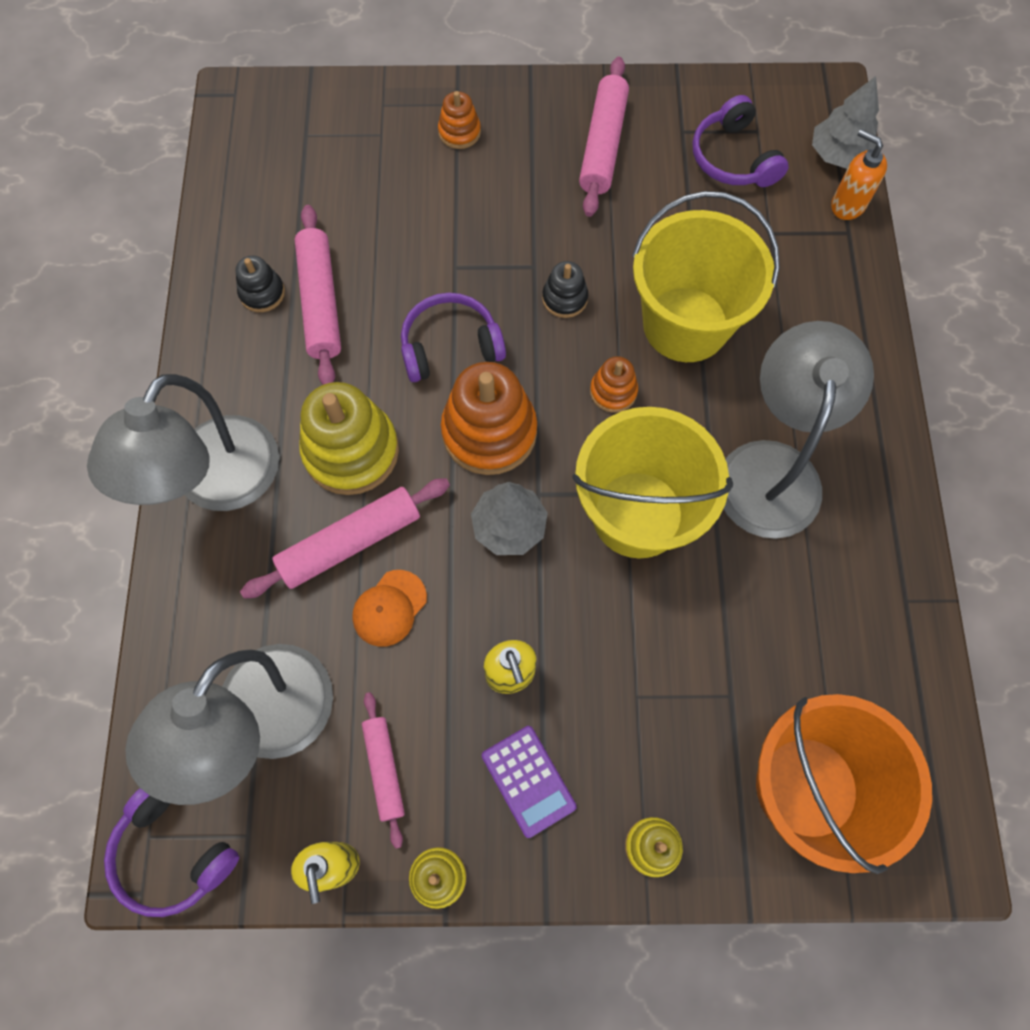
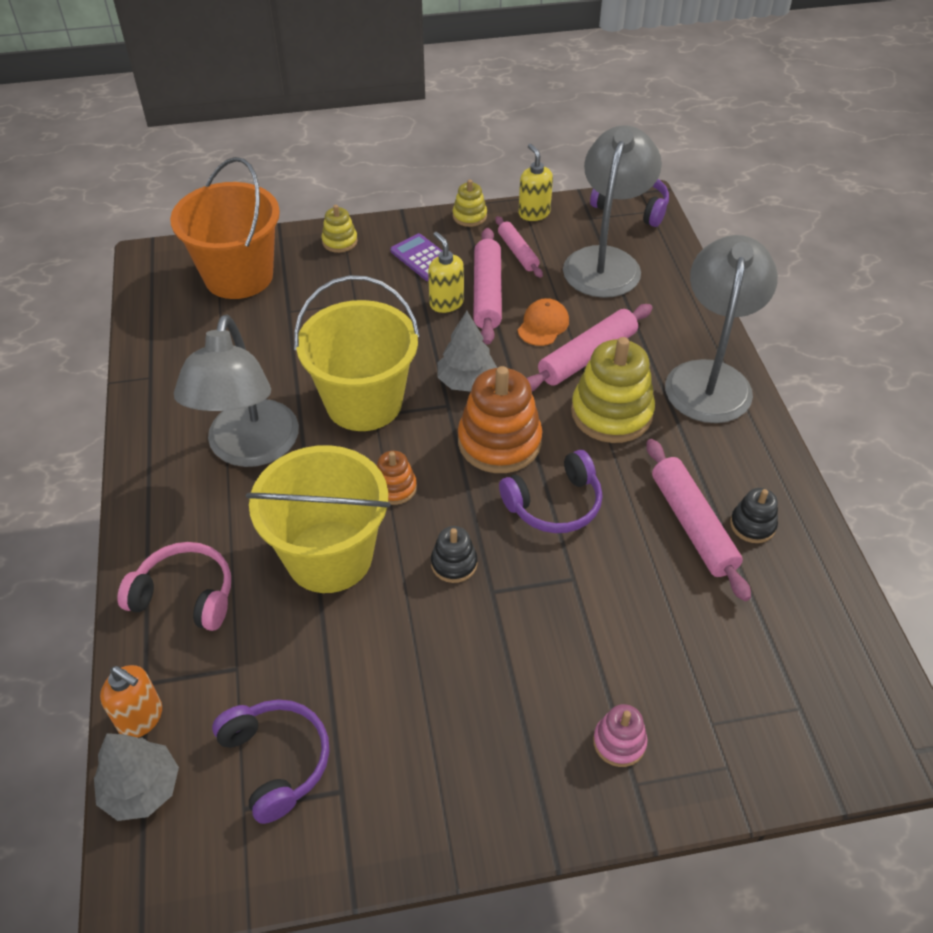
camera: 170 degrees right, 20 degrees down
orange stacking toy [438,91,481,149] -> pink stacking toy [593,704,647,767]
pink rolling pin [579,57,629,217] -> pink rolling pin moved to [473,228,502,345]
none -> pink headphones [117,542,231,631]

